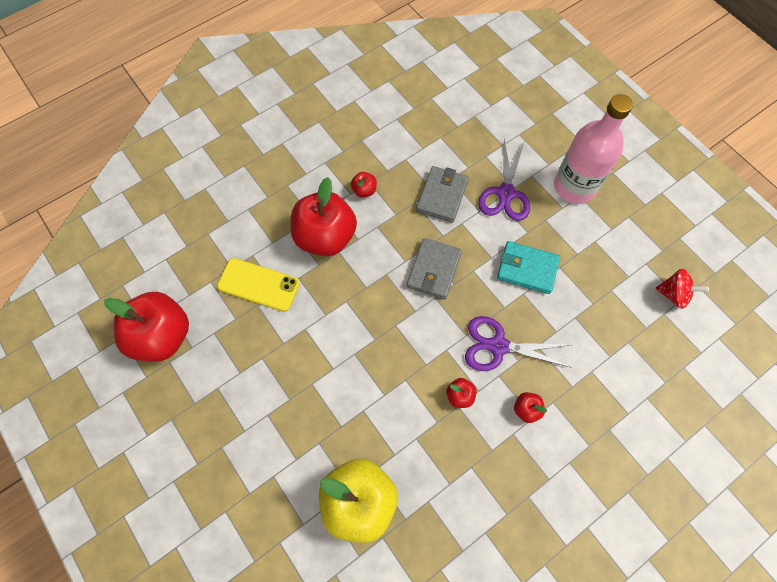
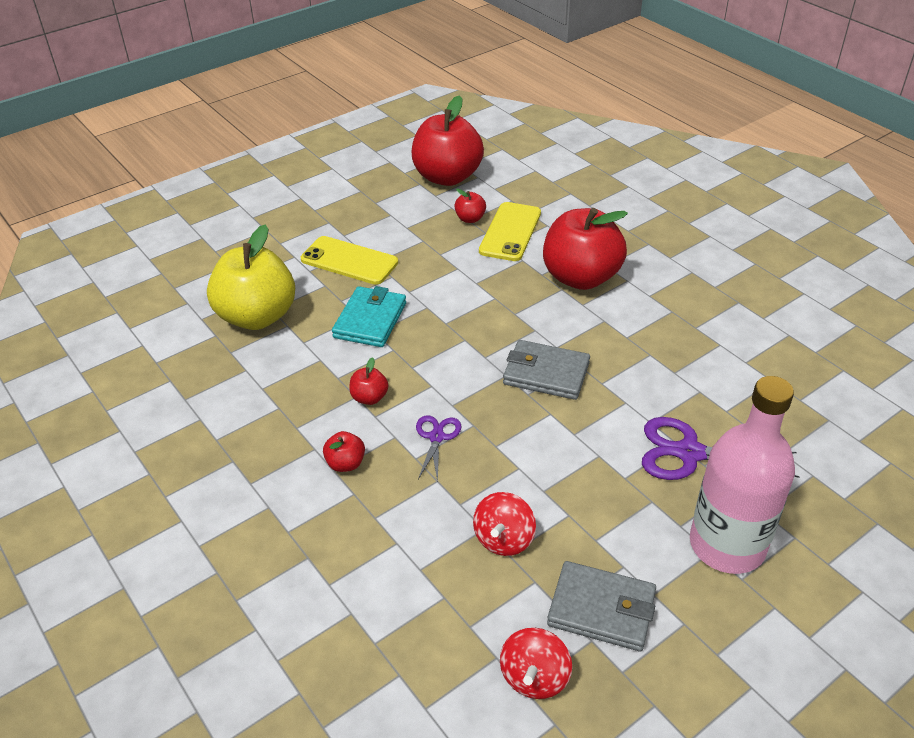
camera: 90 degrees right, 25 degrees down
red apple [351,172,377,197] -> red apple moved to [455,189,486,223]
grey wallet [416,166,469,222] -> grey wallet moved to [547,561,656,651]
purple scissors [465,316,570,371] -> purple scissors [416,415,462,482], size x0.57
turquoise wallet [497,241,560,294] -> turquoise wallet moved to [332,286,406,347]
none -> yellow phone [301,236,398,285]
none -> red spinning top [473,492,536,556]

